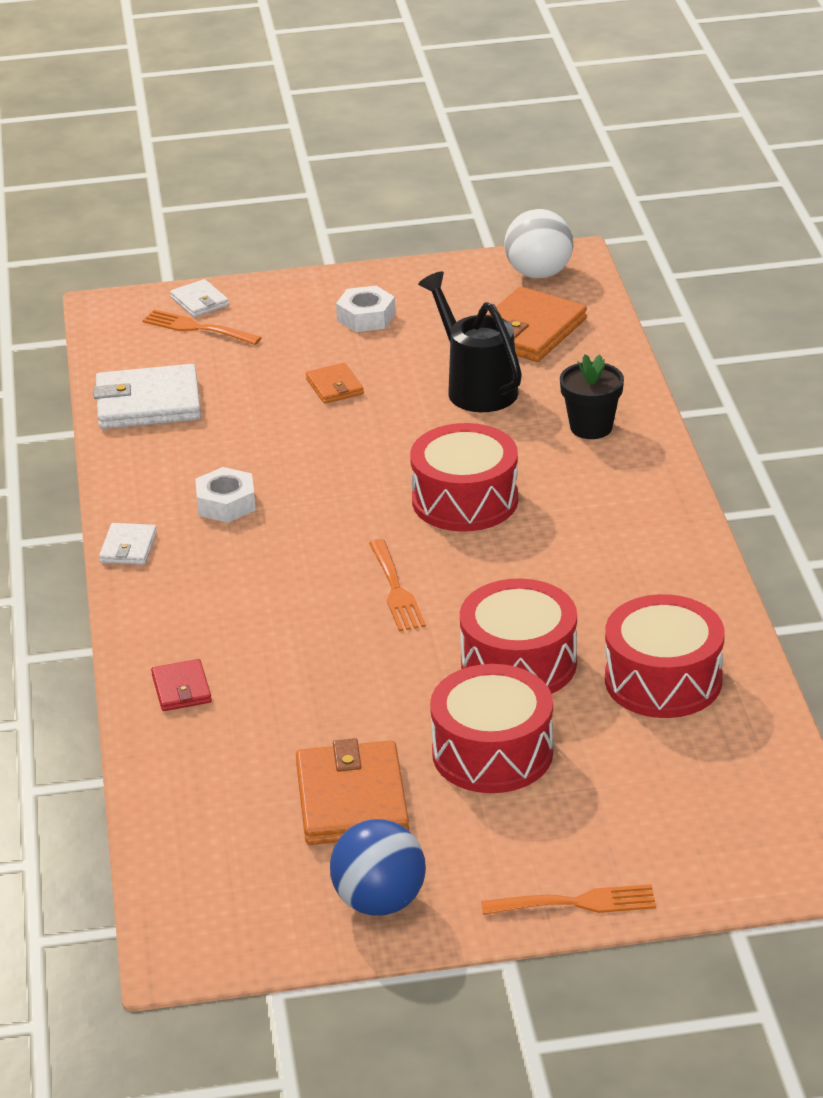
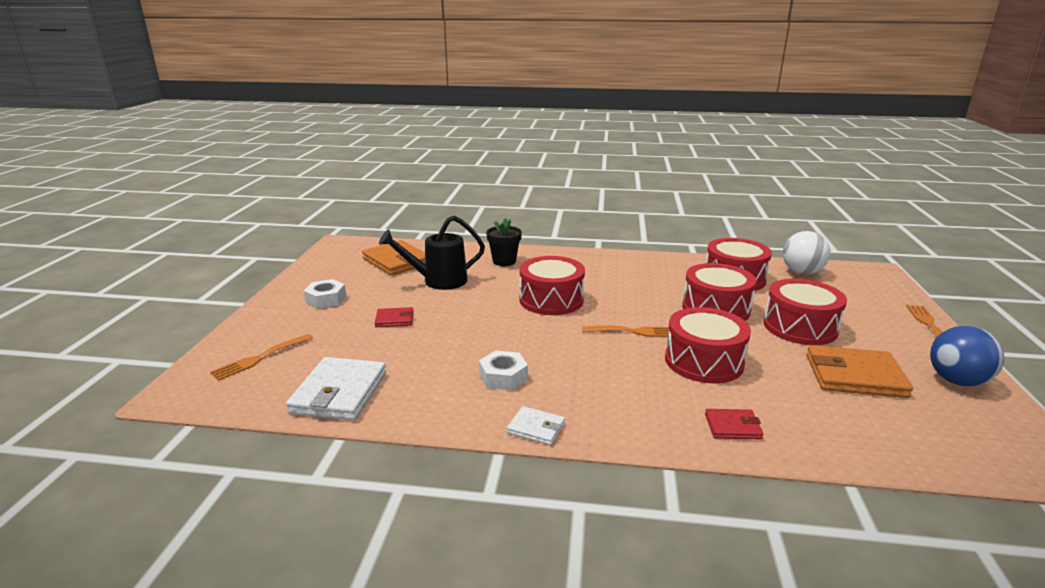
camera: 75 degrees left, 10 degrees down
white wallet [170,279,229,317] -> none
orange wallet [306,363,364,404] -> red wallet [375,307,414,327]
white ball [504,209,573,278] -> white ball moved to [783,231,830,275]
none -> red drum [665,307,751,383]

